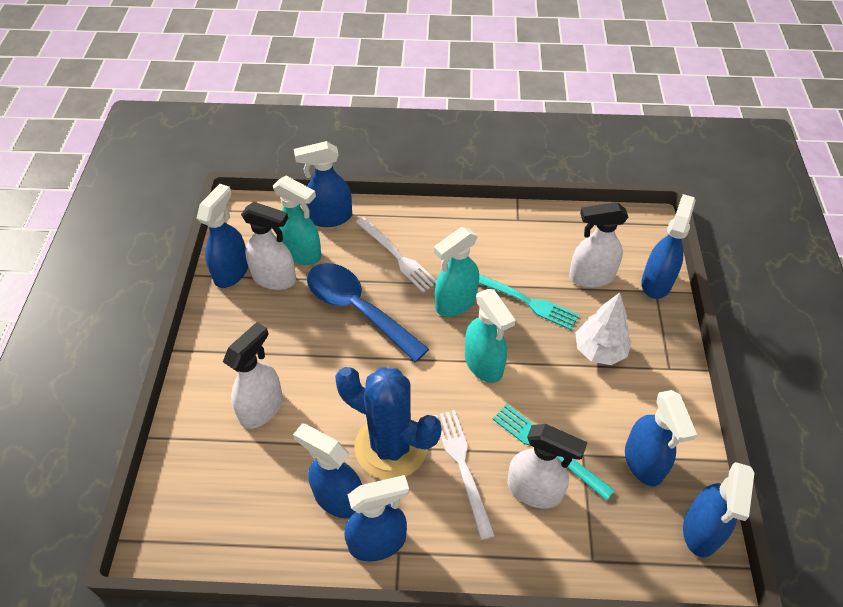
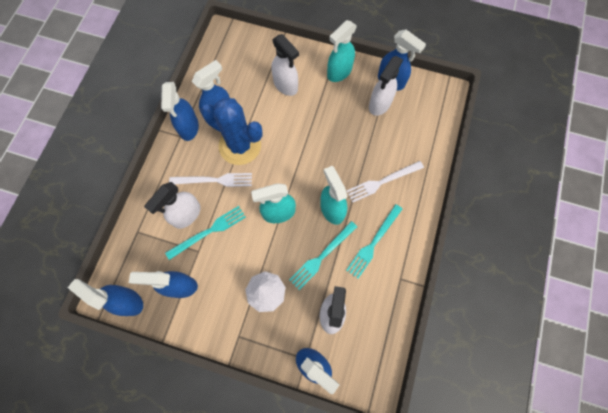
camera: 105 degrees right, 20 degrees up
turquoise spray bottle [273,176,322,265] -> turquoise spray bottle moved to [327,20,357,82]
blue spray bottle [294,141,352,227] -> none
blue spoon [307,263,429,362] -> none
blue cactus [335,367,441,479] -> blue cactus turned 75 degrees clockwise [201,98,263,165]
none -> turquoise fork [346,204,402,279]

